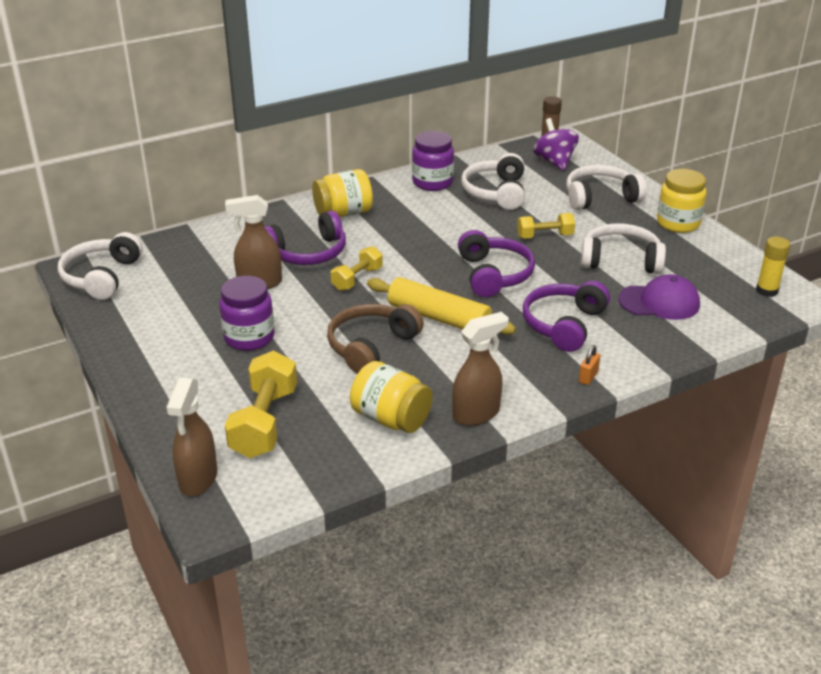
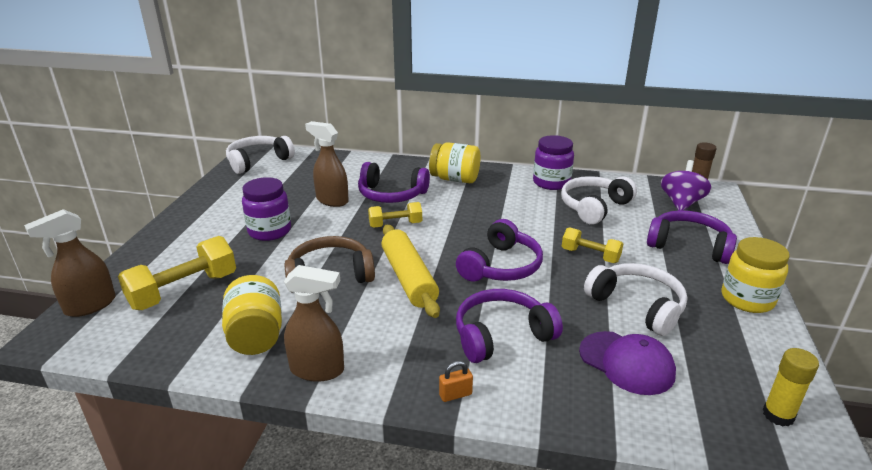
camera: 40 degrees right, 5 degrees down
white headphones [566,165,646,210] -> purple headphones [647,210,737,264]

